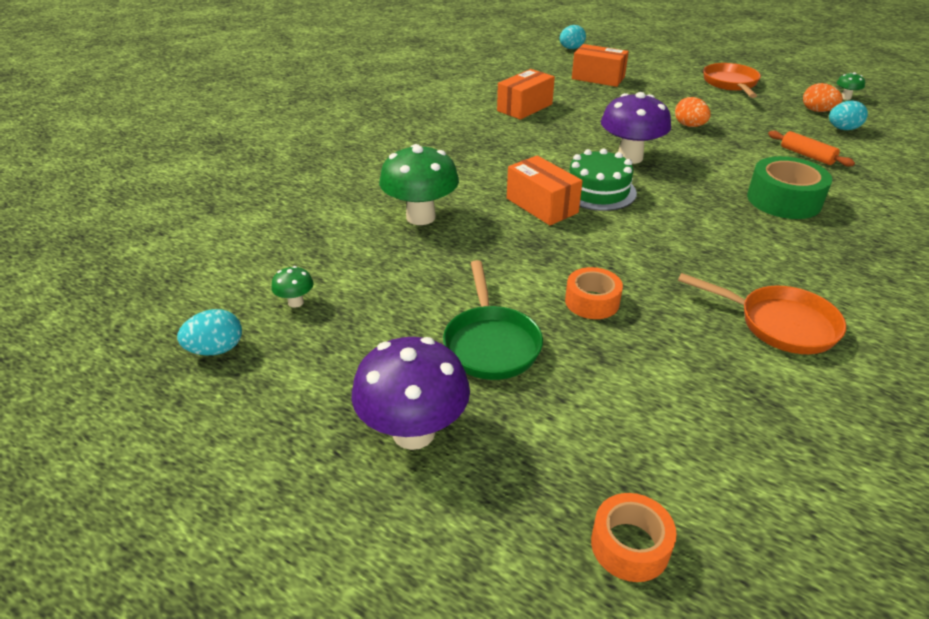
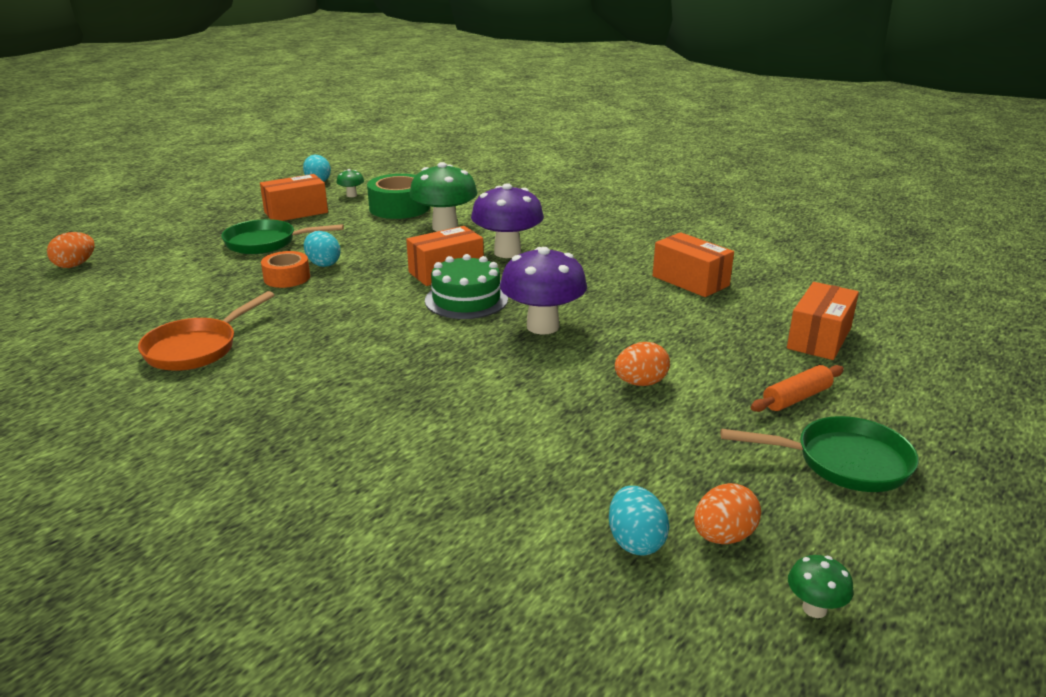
camera: 95 degrees right, 10 degrees down
purple mushroom [351,337,470,450] -> purple mushroom moved to [471,183,544,258]
turquoise egg [560,25,586,49] -> turquoise egg moved to [304,231,341,267]
orange tape [591,493,677,582] -> orange egg [47,232,95,268]
orange pan [703,63,761,98] -> green pan [721,416,919,492]
green tape [747,156,832,219] -> green tape moved to [367,174,430,219]
orange rolling pin [768,131,855,167] -> orange rolling pin moved to [751,365,844,412]
none -> orange box [260,174,328,221]

